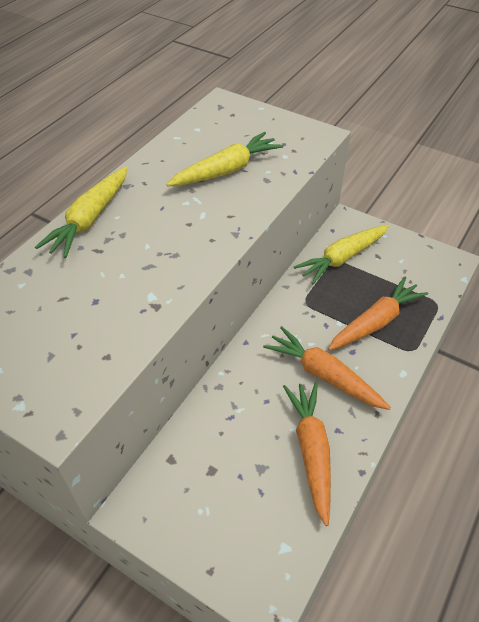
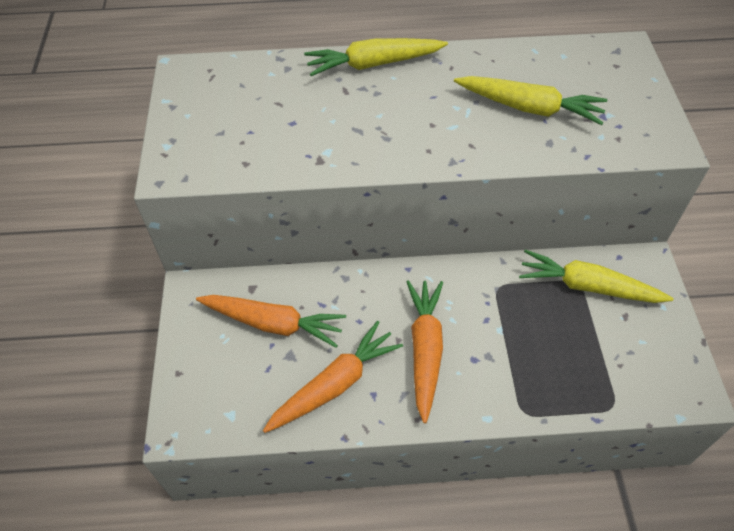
camera: 55 degrees right, 5 degrees up
orange carrot [328,277,428,351] -> orange carrot moved to [196,295,346,348]

